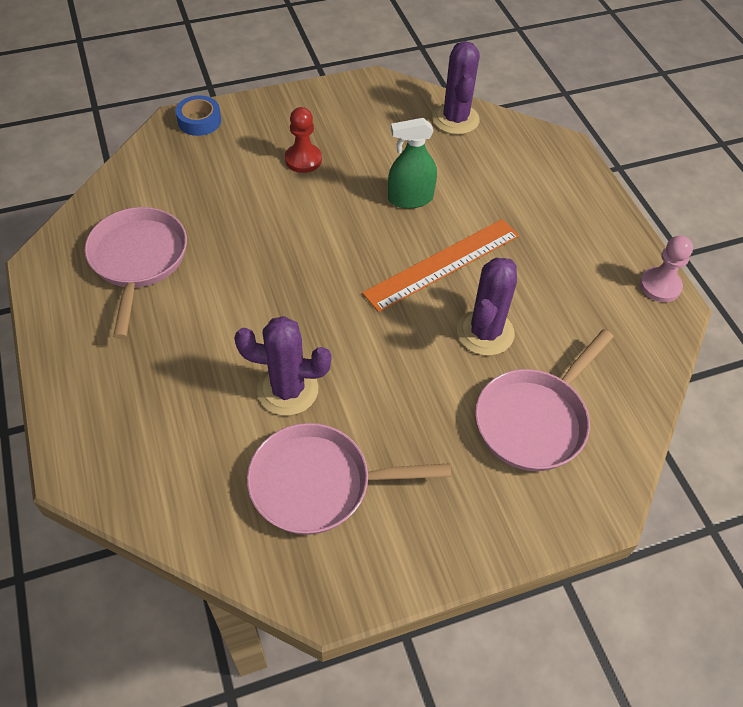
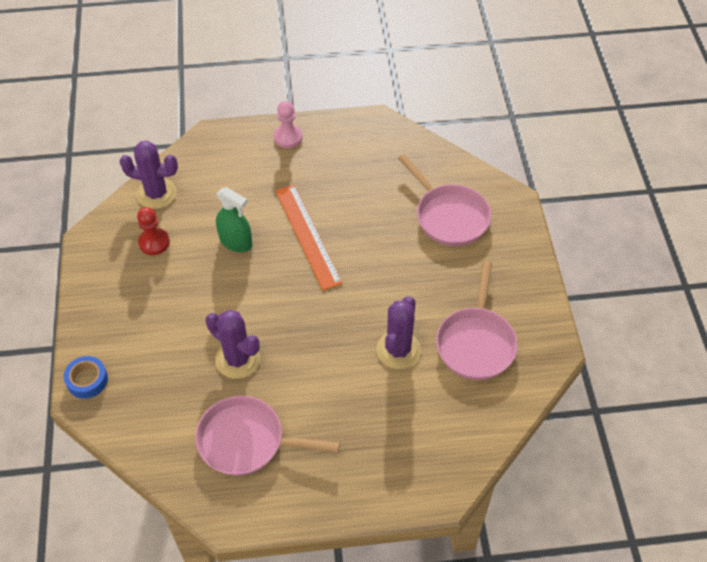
camera: 75 degrees left, 0 degrees up
red pawn [285,107,322,173] -> red pawn moved to [137,207,170,255]
green spray bottle [388,118,437,209] -> green spray bottle turned 60 degrees counterclockwise [216,187,252,252]
purple cactus [457,258,517,356] -> purple cactus moved to [206,310,260,379]
pink pawn [640,235,693,302] -> pink pawn moved to [274,101,302,148]

